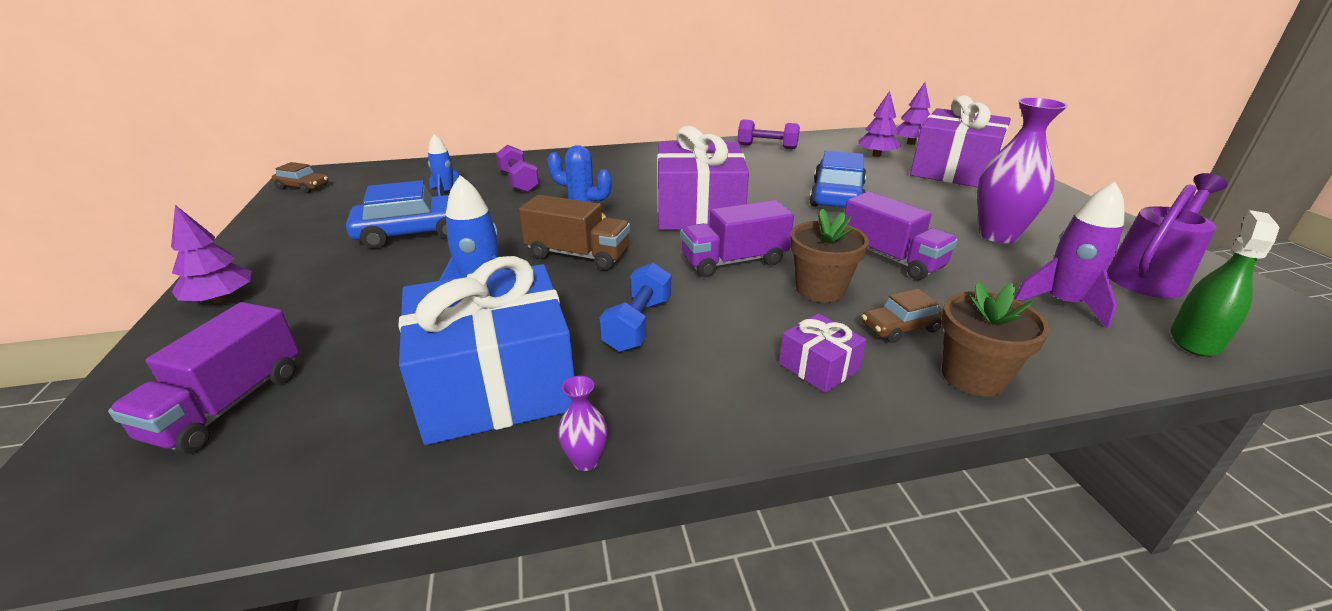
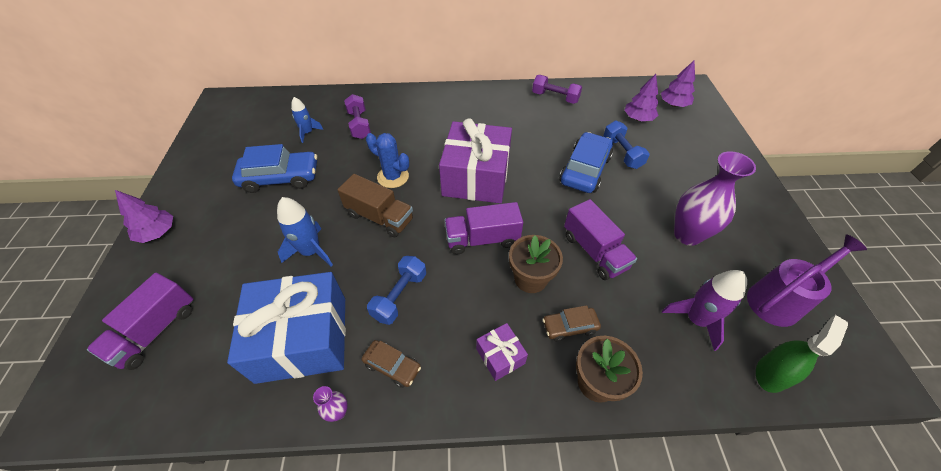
camera: 10 degrees right, 20 degrees up
brown car [272,162,329,193] -> brown car moved to [362,340,421,388]
purple gift [910,95,1011,188] -> none
none -> blue dumbbell [604,121,650,169]

